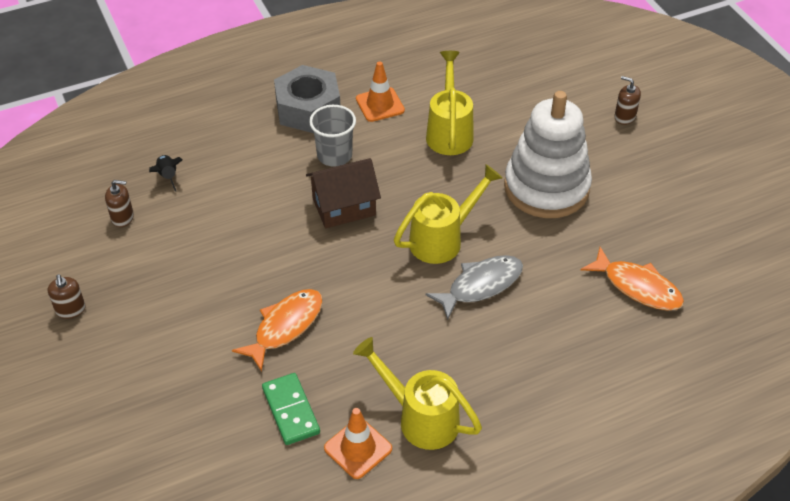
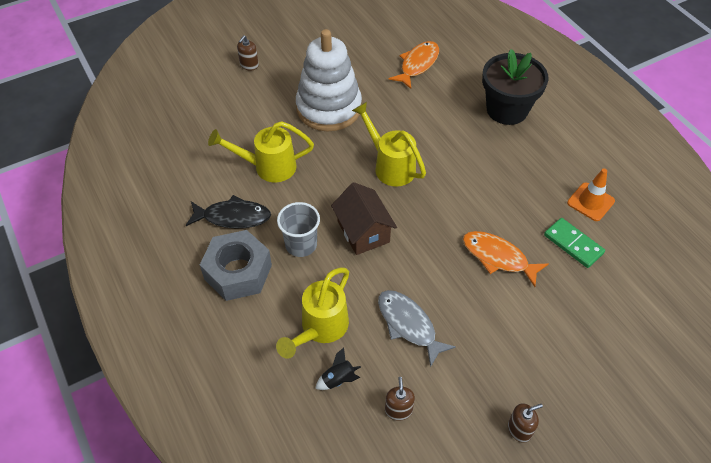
camera: 95 degrees left, 5 degrees up
green domino [262,373,320,445] -> green domino turned 75 degrees clockwise [544,218,605,268]
yellow watering can [353,337,482,450] -> yellow watering can moved to [276,268,349,359]
orange traffic cone [356,61,405,122] -> black fish [186,195,271,228]
grey fish [425,255,523,320] -> grey fish moved to [378,290,456,367]
none -> black flower pot [482,49,549,125]

